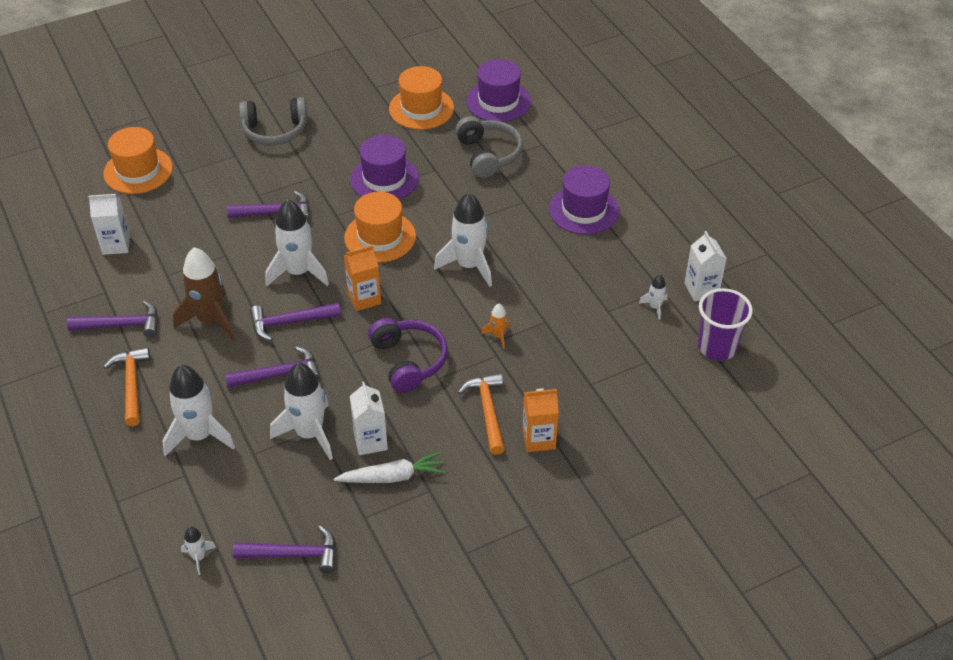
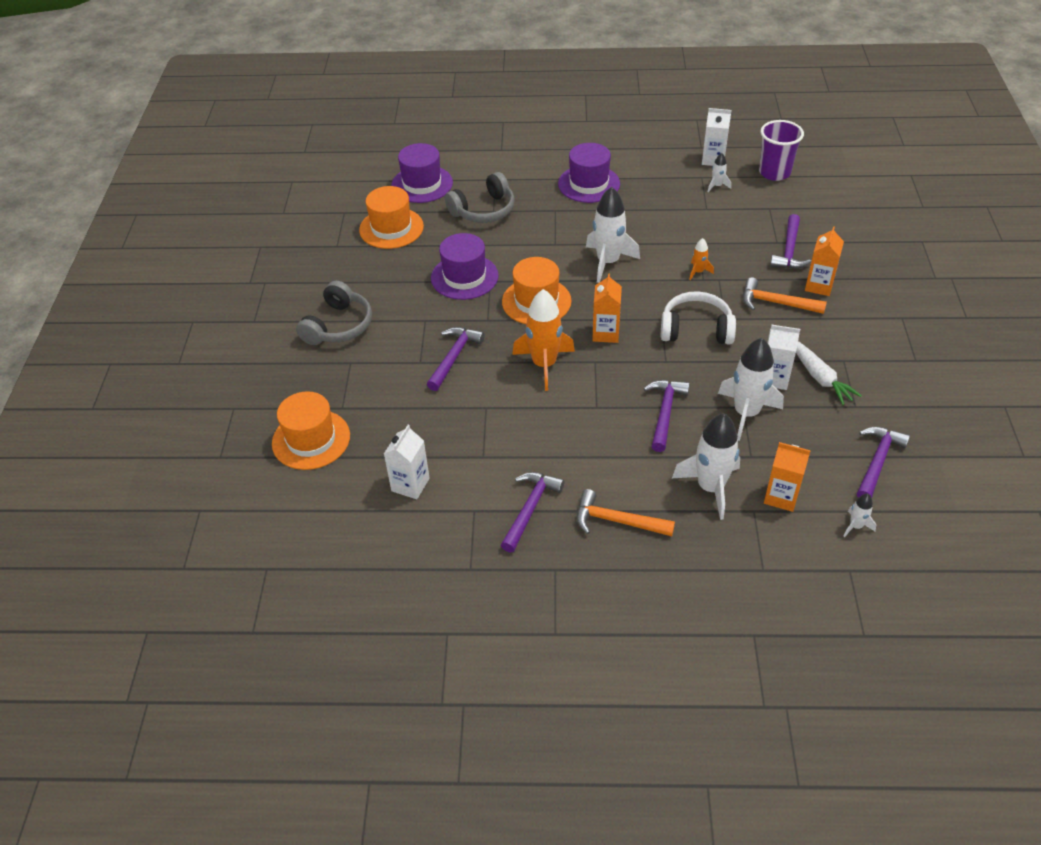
camera: 60 degrees left, 0 degrees up
brown rocket [173,247,235,341] -> none
purple hammer [250,303,341,341] -> purple hammer moved to [770,214,812,269]
white rocket [266,199,329,286] -> orange rocket [512,289,575,391]
white carrot [334,452,445,483] -> white carrot turned 135 degrees clockwise [796,341,862,405]
purple headphones [368,318,448,393] -> white headphones [661,291,736,344]
grey headphones [455,116,523,178] -> grey headphones turned 135 degrees clockwise [445,172,515,223]
none -> orange carton [764,442,811,512]

